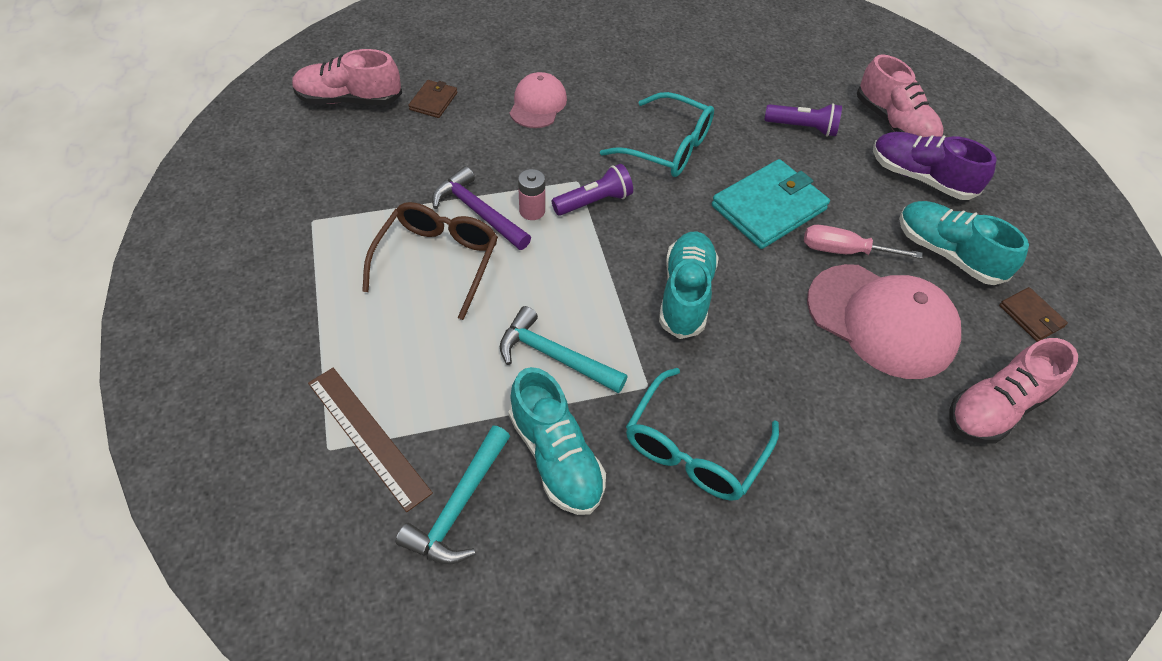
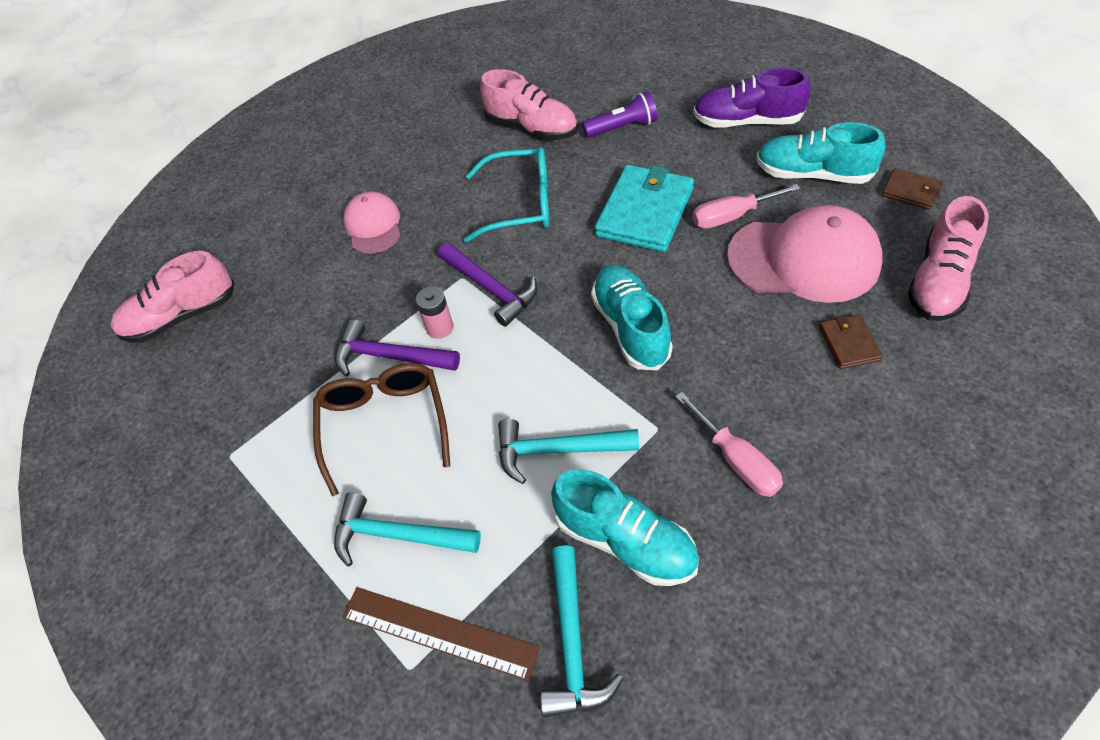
camera: 20 degrees left, 0 degrees up
brown wallet [408,80,457,118] -> brown wallet moved to [819,314,883,369]
purple flashlight [552,164,633,216] -> purple hammer [438,243,537,327]
turquoise glasses [626,368,779,501] -> pink screwdriver [675,392,783,497]
pink shoe [857,54,944,137] -> pink shoe moved to [480,69,578,140]
none -> turquoise hammer [334,492,481,566]

